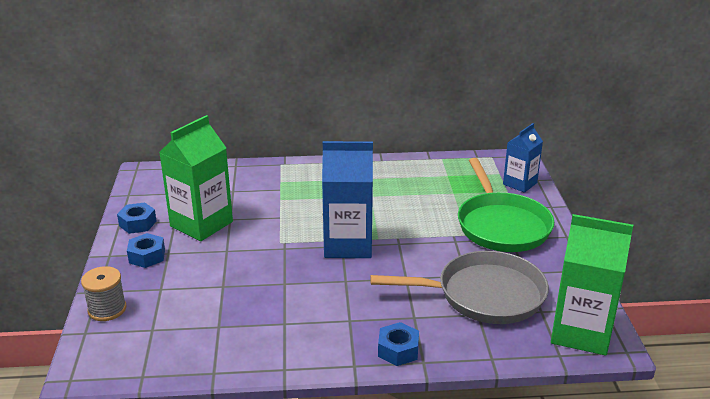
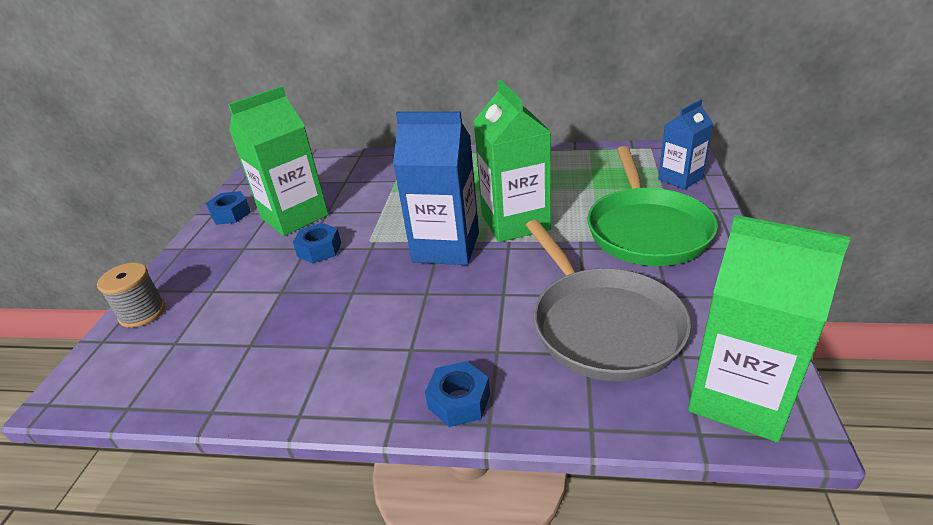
camera: 15 degrees right, 5 degrees up
blue nut [127,233,165,268] -> blue nut moved to [293,223,341,263]
grey pan [370,251,549,324] -> grey pan turned 60 degrees clockwise [526,220,691,381]
none -> green carton [473,80,551,242]

